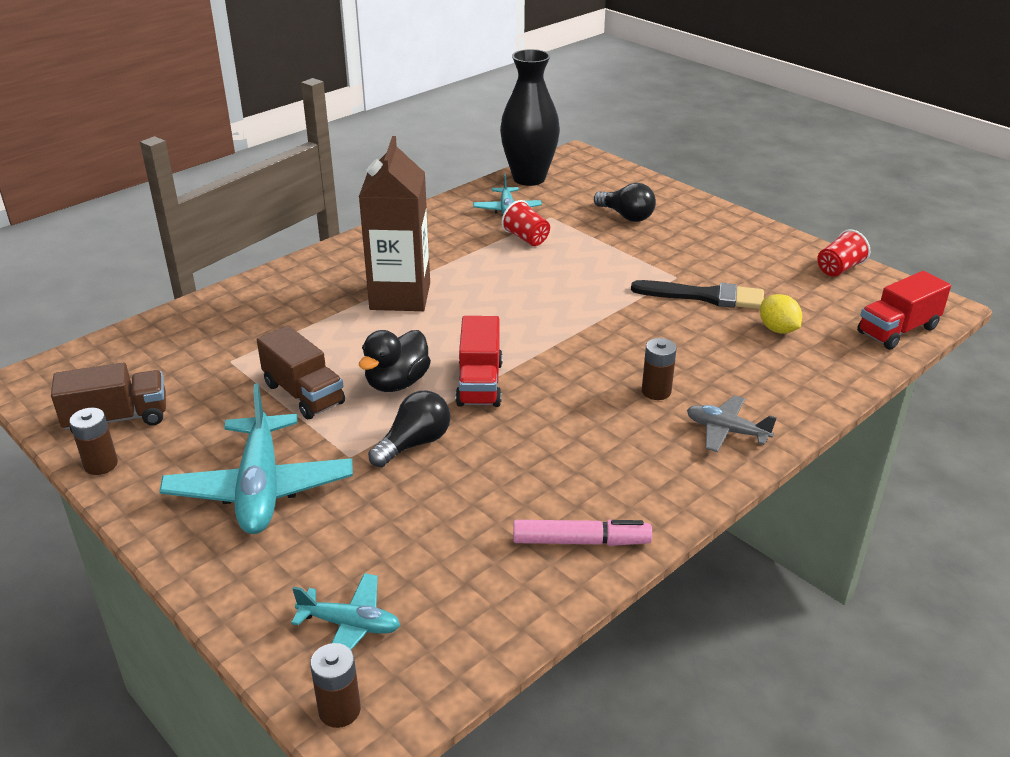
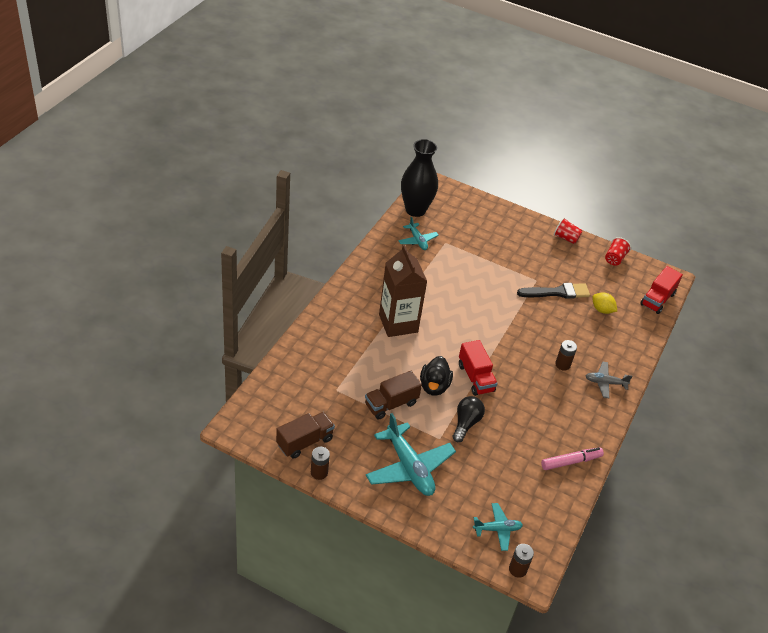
camera: 25 degrees left, 10 degrees up
brown truck [257,326,345,419] -> brown truck turned 120 degrees clockwise [365,371,422,419]
red cup [501,200,550,246] -> red cup moved to [554,218,582,244]
black light bulb [594,183,656,222] -> none

